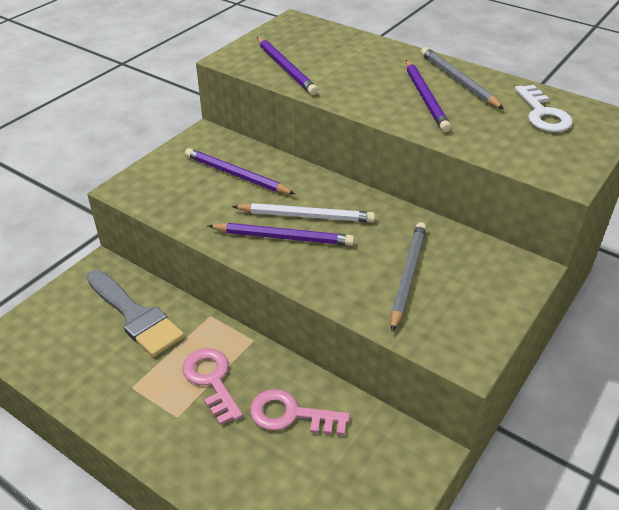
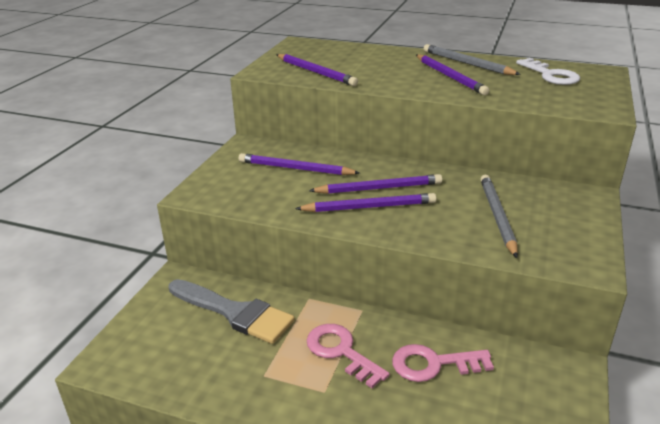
camera: 15 degrees left, 10 degrees down
white pencil [232,203,375,222] -> purple pencil [309,174,442,194]

